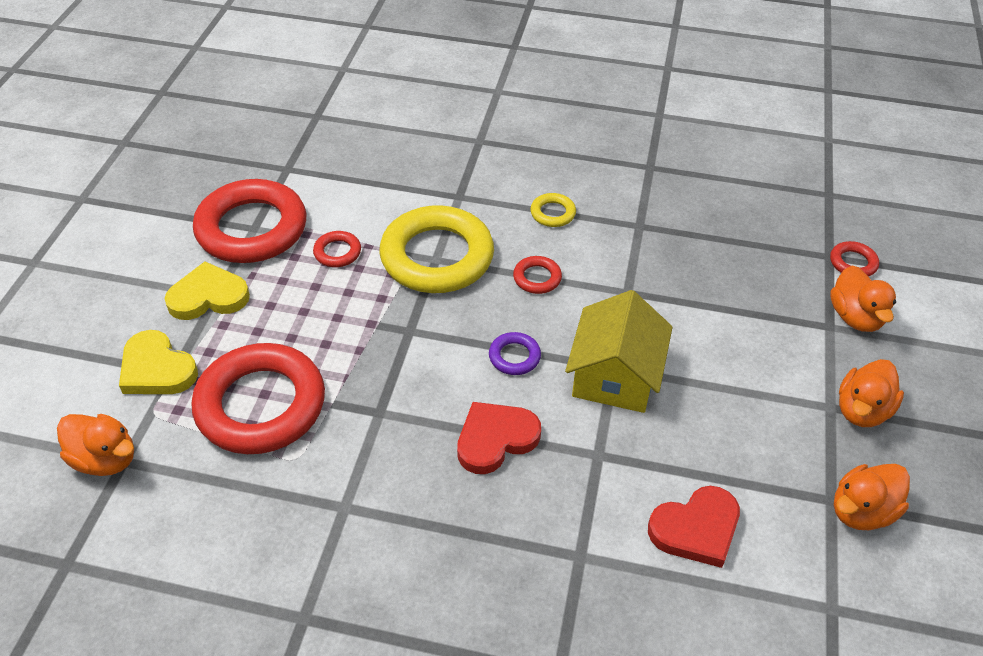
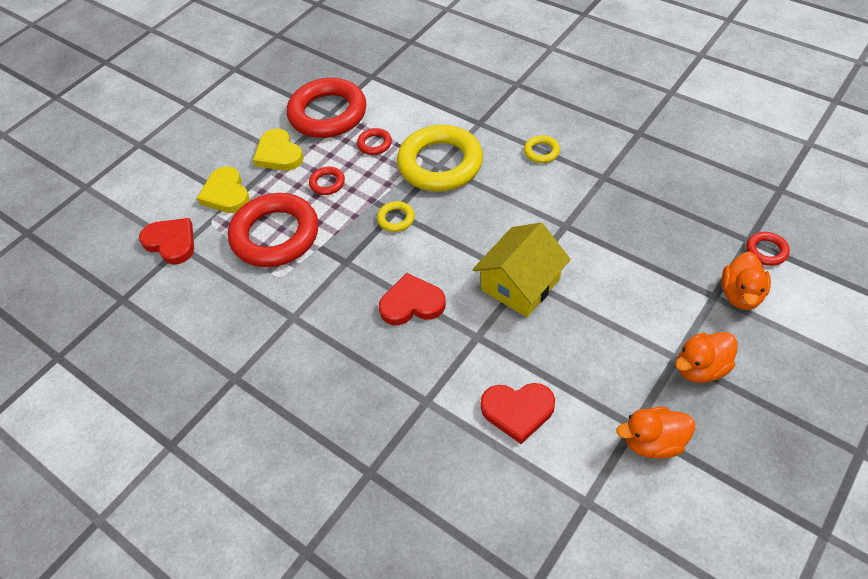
camera: 30 degrees right, 5 degrees up
orange duck [57,414,134,476] -> red heart [139,218,194,265]
yellow heart [165,262,250,320] -> yellow heart turned 135 degrees counterclockwise [253,128,304,171]
purple ring [489,332,541,375] -> none
red ring [513,256,562,294] -> red ring moved to [309,167,345,195]
none -> yellow ring [377,201,415,232]

